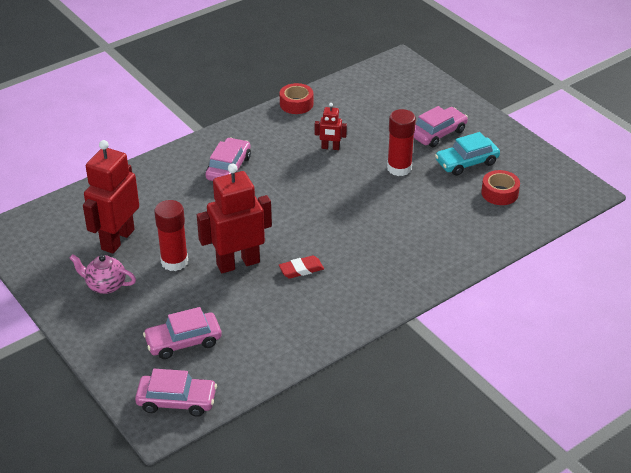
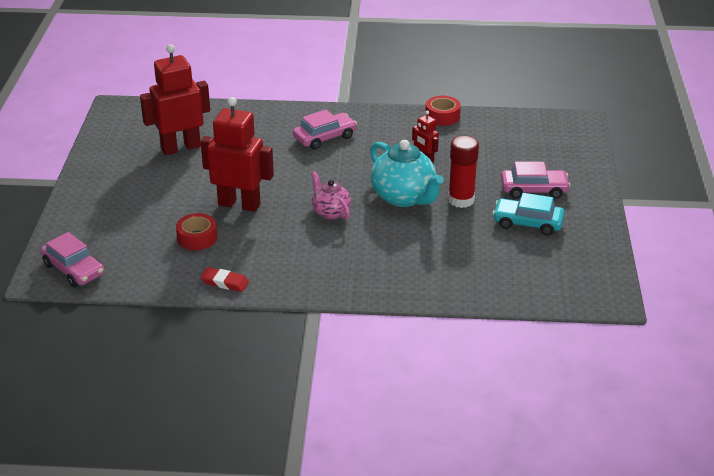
camera: 40 degrees right, 5 degrees down
pink teapot [70,254,136,294] -> pink teapot moved to [311,171,351,220]
pink car [143,307,222,359] -> none
red glue stick [154,200,188,271] -> none
red eraser [279,255,324,279] -> red eraser moved to [200,267,249,292]
red tape [481,170,520,205] -> red tape moved to [176,213,217,250]
none -> turquoise teapot [370,140,444,207]

